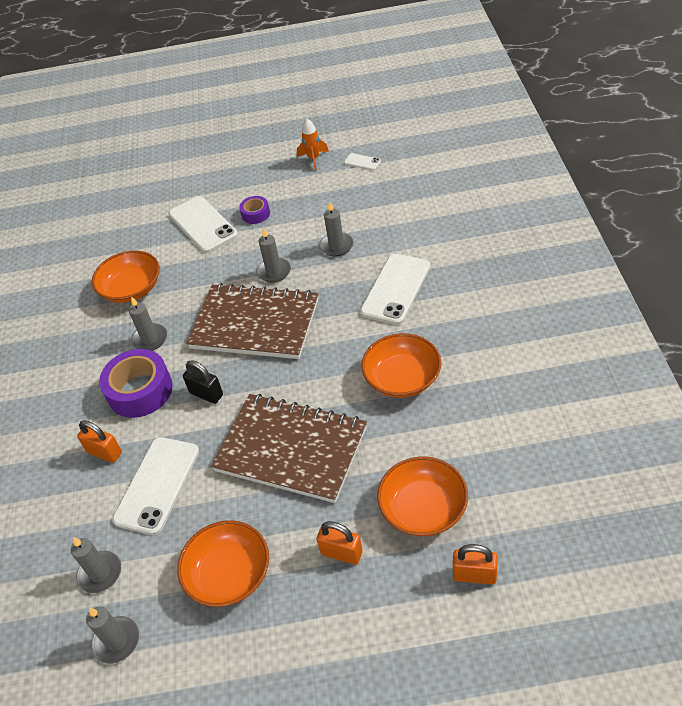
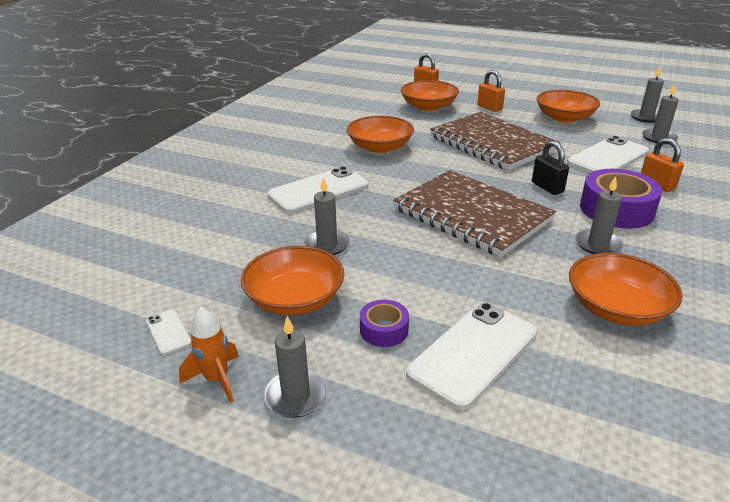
camera: 155 degrees left, 15 degrees down
white phone [169,196,238,253] -> white phone turned 45 degrees clockwise [406,302,537,410]
grey candle [256,227,291,283] -> grey candle moved to [264,316,327,418]
none -> orange bowl [241,246,344,316]

